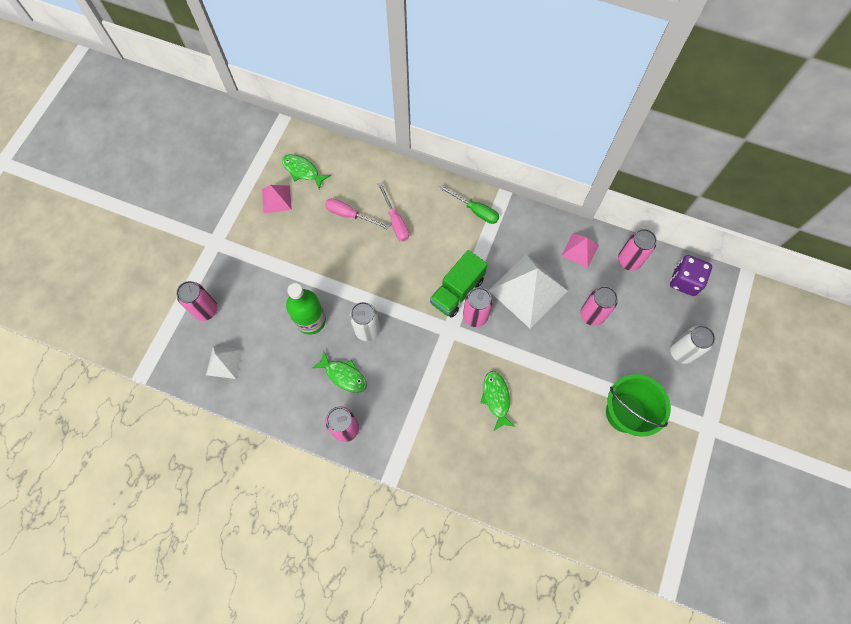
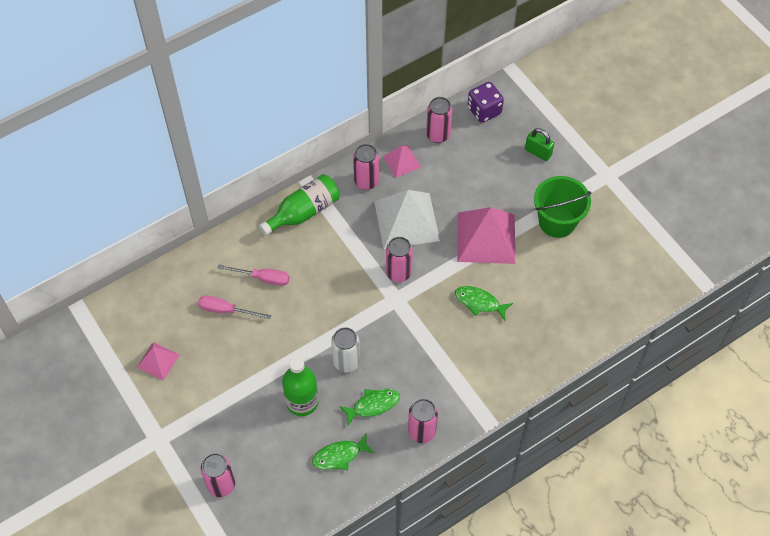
camera: 55 degrees left, 10 degrees down
white pyramid [206,346,243,379] -> none
green fish [282,154,331,189] -> green fish moved to [312,434,374,470]
pink screwdriver [325,198,389,230] -> pink screwdriver turned 45 degrees clockwise [198,295,271,319]
green truck [430,250,488,318] -> none
green screwdriver [439,185,499,224] -> green bottle [259,174,340,236]
pink can [580,286,618,326] -> pink can moved to [353,144,379,190]
white can [670,325,715,364] -> green padlock [525,128,554,161]
none -> pink pyramid [457,207,515,264]

